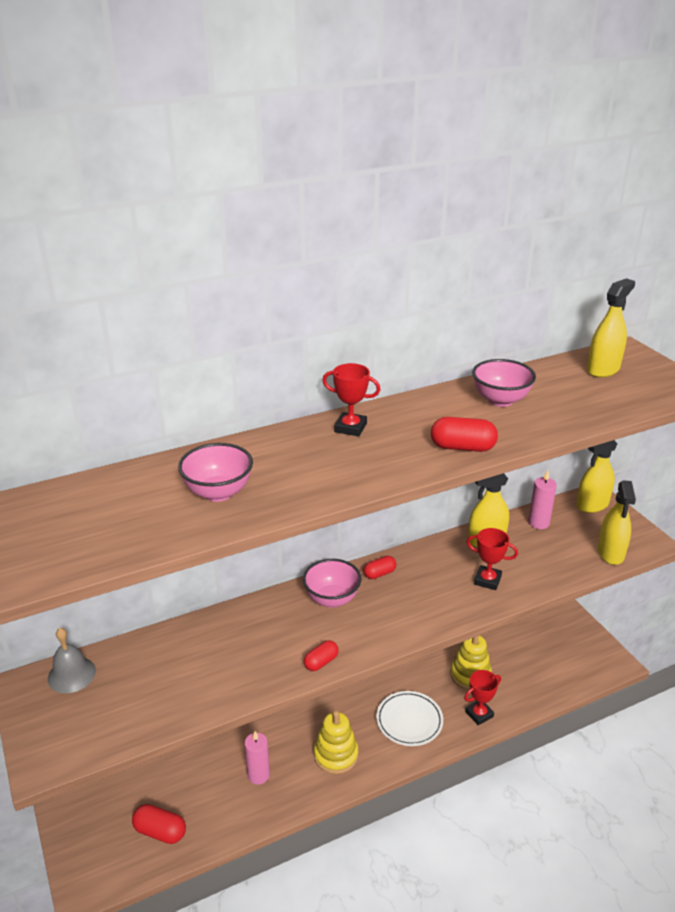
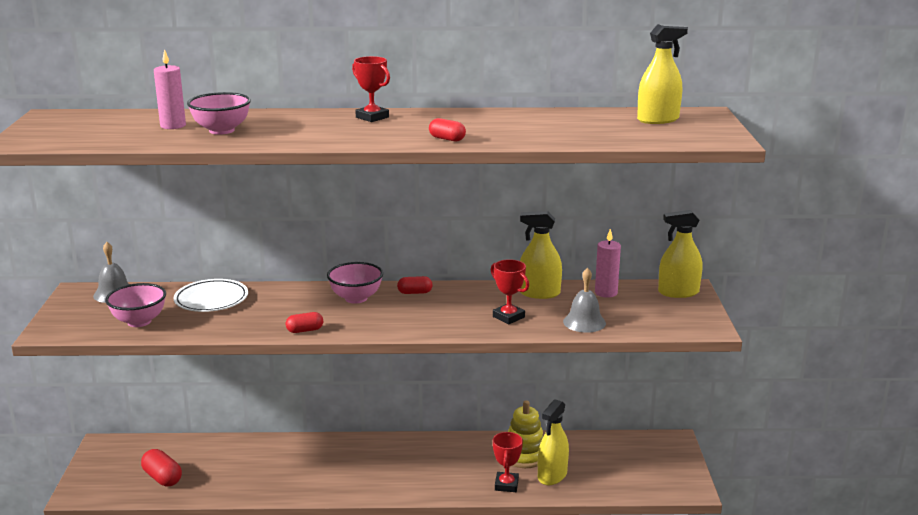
camera: 25 degrees right, 10 degrees down
pink candle [244,731,270,785] -> pink candle moved to [154,49,186,129]
yellow stacking toy [314,711,358,774] -> none
white plate [376,691,443,746] -> white plate moved to [174,279,248,312]
red capsule [431,417,498,452] -> red capsule [429,118,466,141], size x0.65
red trophy [464,670,501,725] -> red trophy turned 75 degrees counterclockwise [493,432,523,492]
pink bowl [472,359,536,407] -> pink bowl moved to [105,283,166,327]
yellow spray bottle [598,481,636,565] -> yellow spray bottle moved to [538,399,569,485]
none -> grey bell [563,268,606,333]

